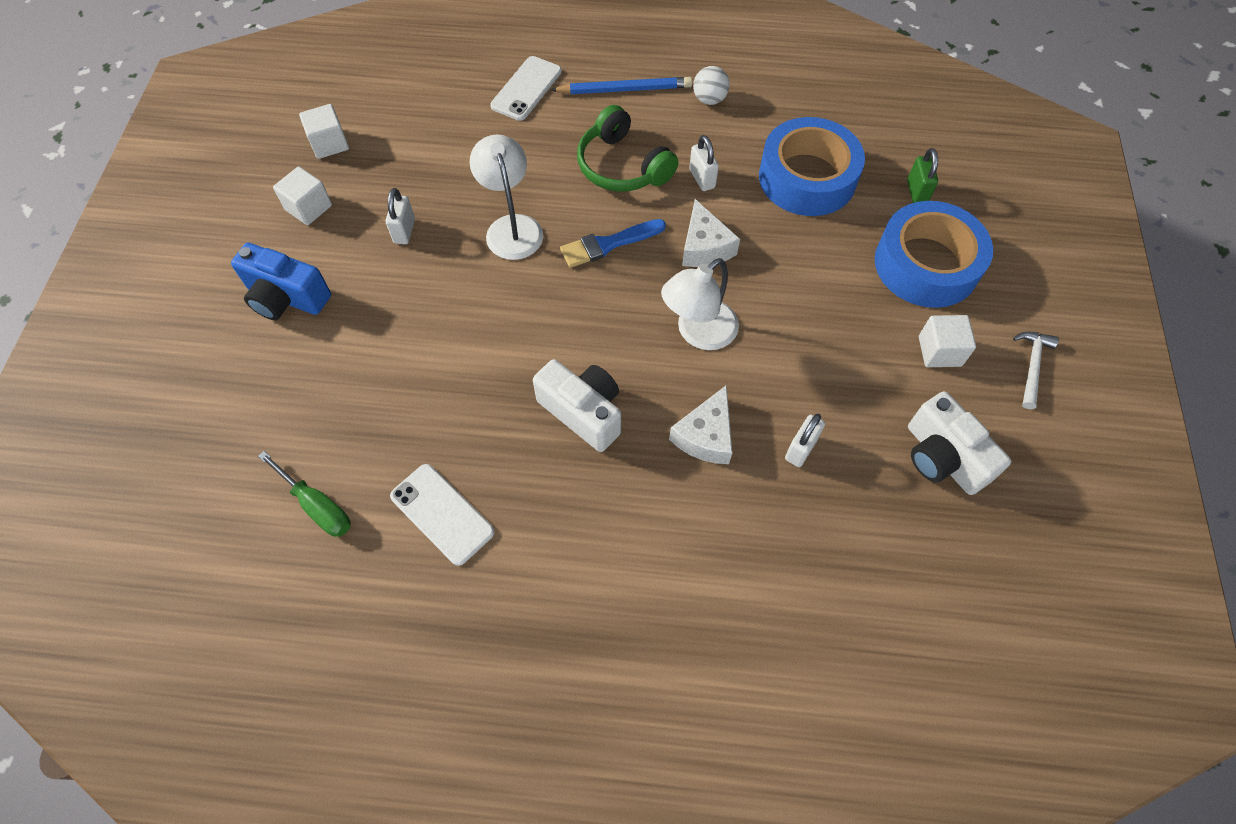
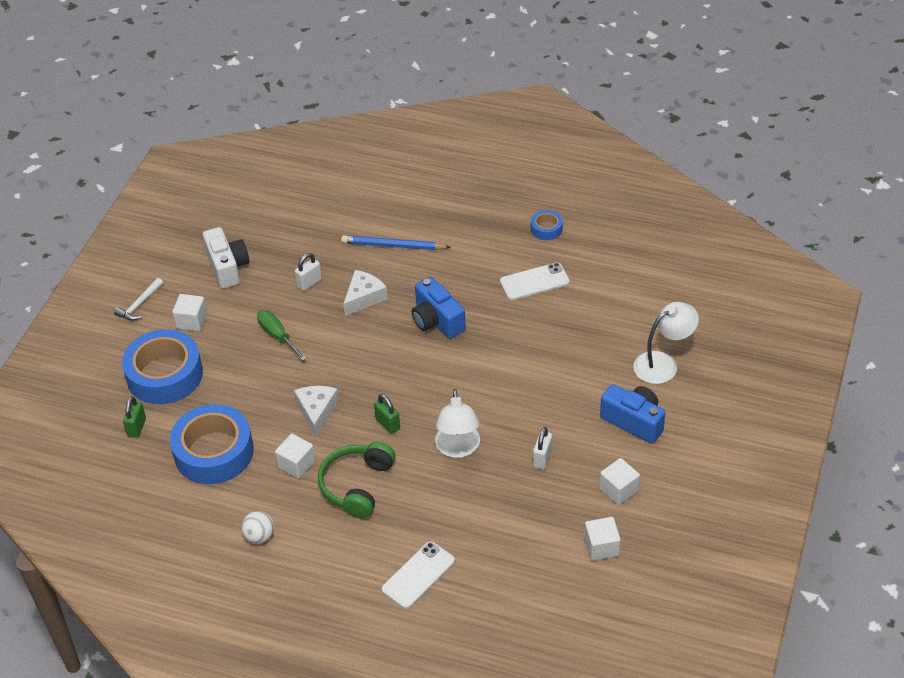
camera: 165 degrees left, 15 degrees down
green screwdriver [258,451,351,537] -> green screwdriver moved to [257,310,307,361]
white phone [390,464,494,566] -> white phone turned 75 degrees counterclockwise [500,263,570,300]
white camera [533,359,621,452] -> blue camera [412,277,466,338]
blue pencil [551,77,692,94] -> blue pencil moved to [341,235,451,250]
blue brush [560,219,666,268] -> green padlock [374,394,400,434]
green headphones [577,105,678,192] -> green headphones turned 135 degrees counterclockwise [318,442,396,518]
white lamp [661,258,739,350] -> white lamp moved to [633,302,699,384]
white padlock [689,135,719,191] -> white cube [275,433,316,479]
none -> blue tape [531,210,563,240]

